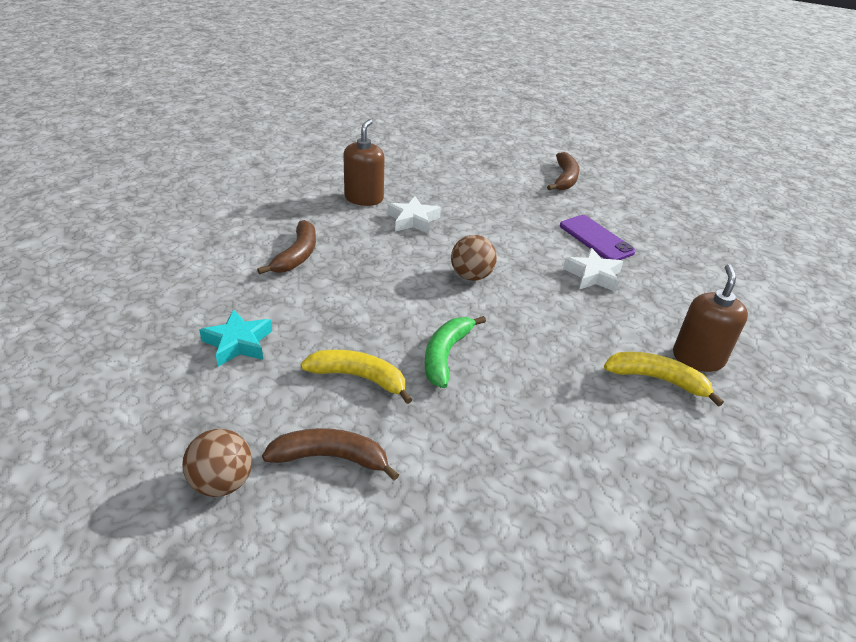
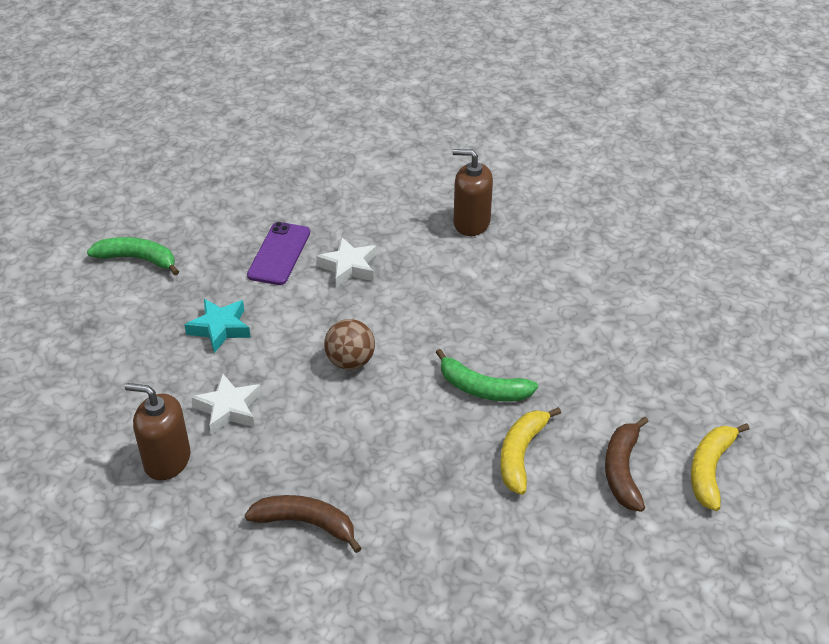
camera: 85 degrees left, 5 degrees up
brown ball [182,429,252,497] -> none
turquoise star [199,309,272,367] -> turquoise star moved to [184,299,251,353]
brown banana [547,152,580,191] -> green banana [87,237,179,276]
purple phone [560,215,636,260] -> purple phone turned 45 degrees counterclockwise [247,222,310,285]
yellow banana [604,352,724,407] -> yellow banana moved to [691,423,749,511]

